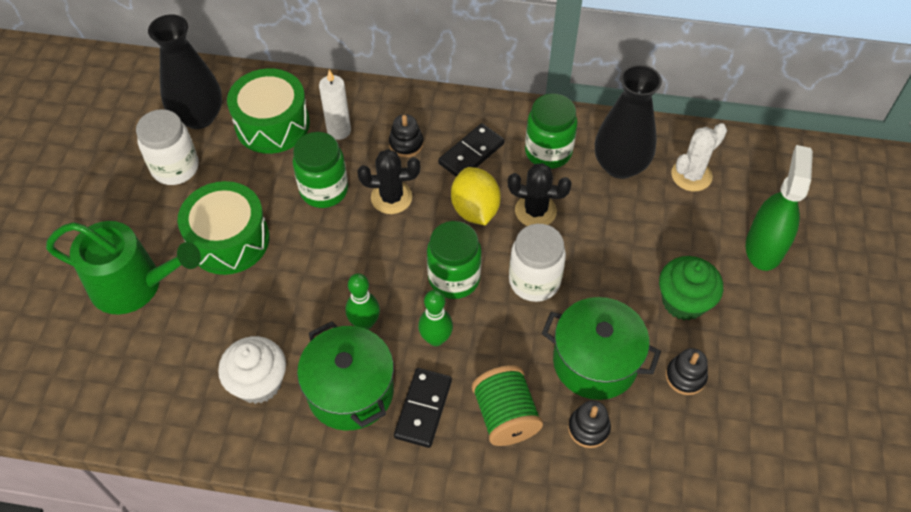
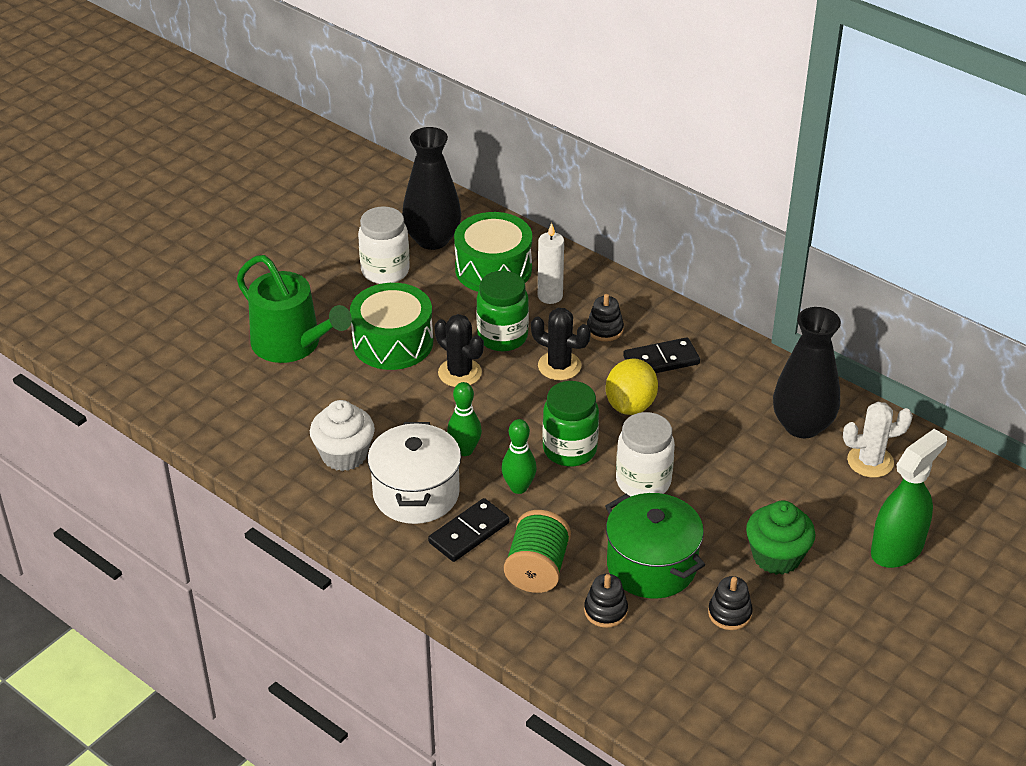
camera: 30 degrees right, 15 degrees down
green pot [297,321,394,430] -> white pot [367,422,461,524]
black cactus [508,163,572,226] -> black cactus moved to [434,314,484,387]
green jar [525,93,577,169] -> none

